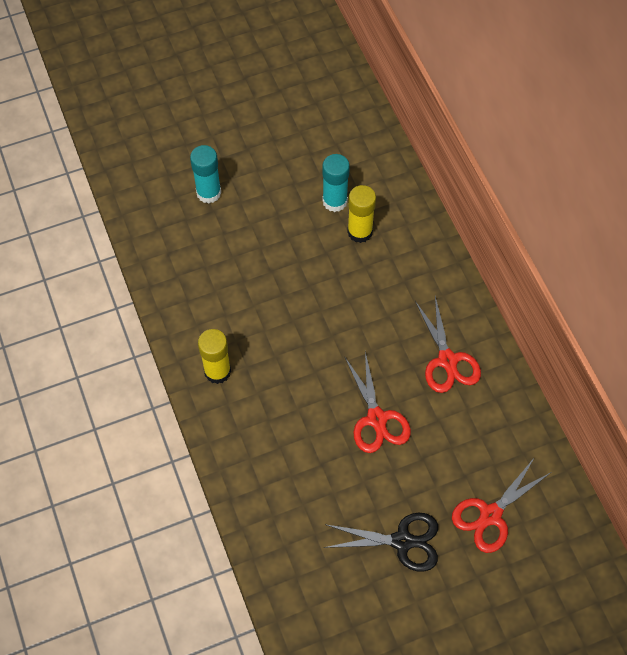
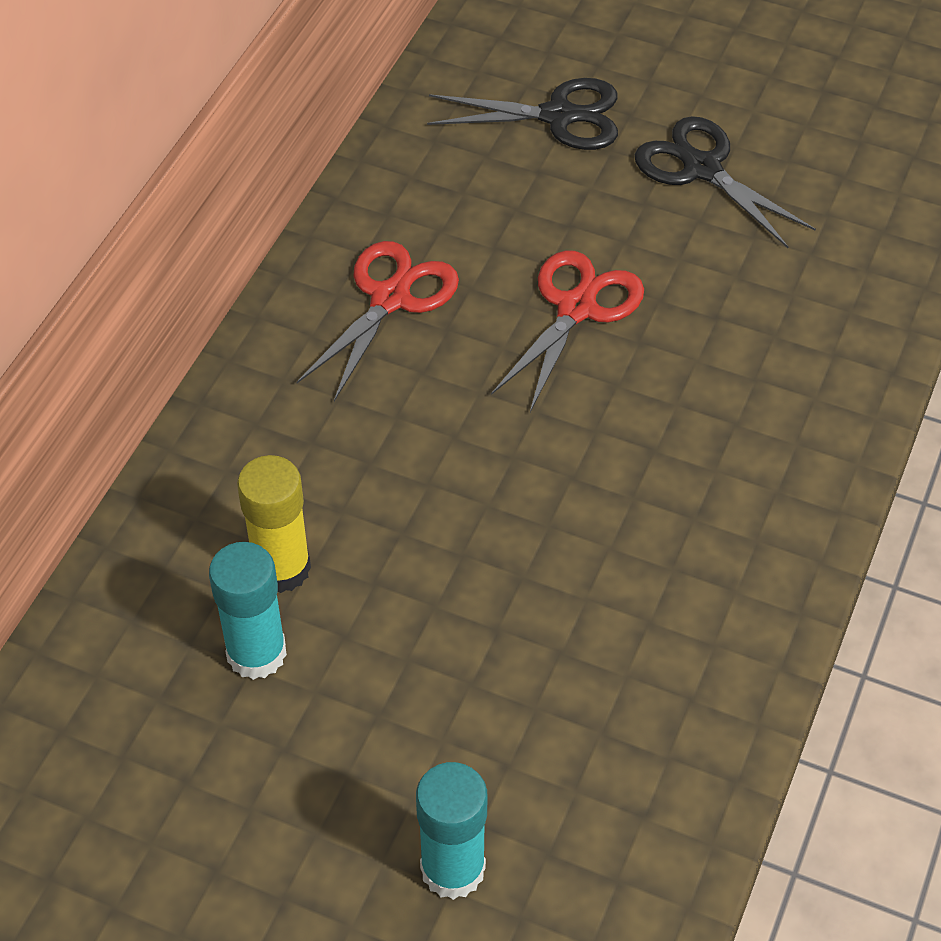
camera: 135 degrees left, 10 degrees down
yellow glue stick [198,329,231,384] -> none
red scissors [452,457,550,553] -> black scissors [427,78,618,150]

